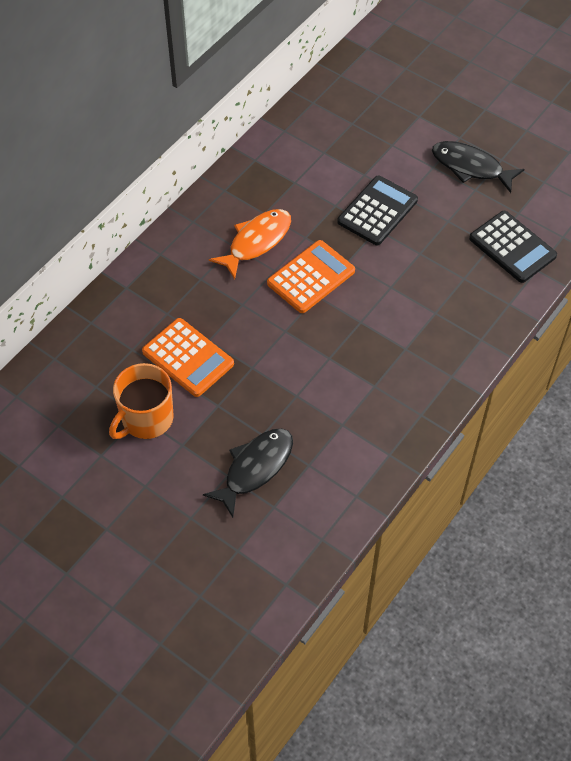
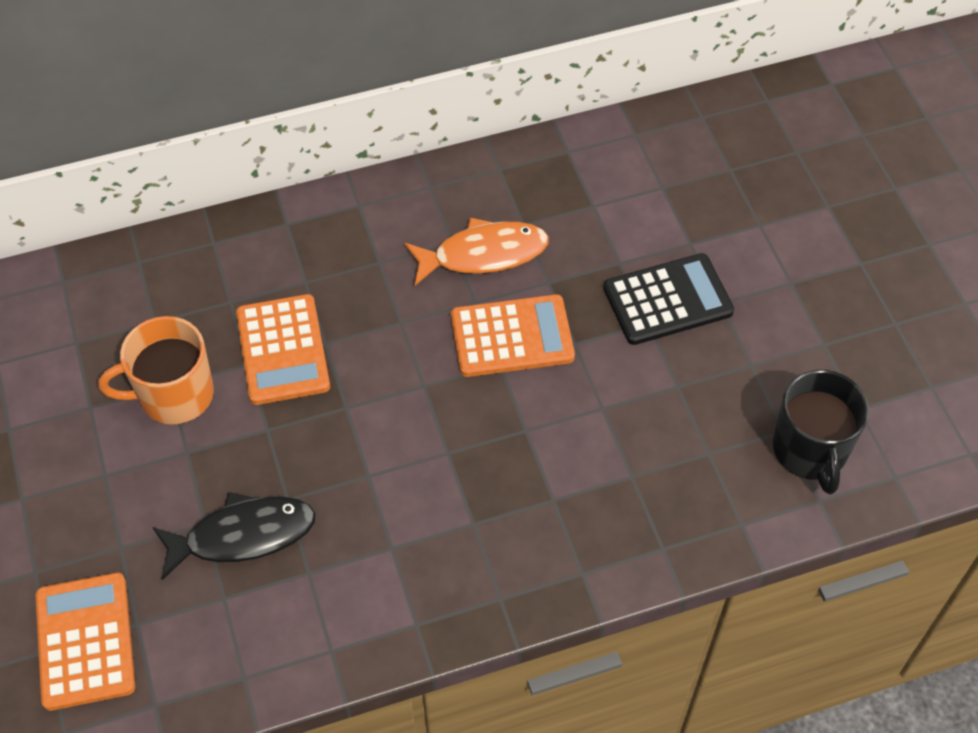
camera: 35 degrees right, 0 degrees up
black fish [432,141,524,193] -> none
black calculator [469,211,557,283] -> black mug [773,370,869,495]
none -> orange calculator [36,573,135,711]

